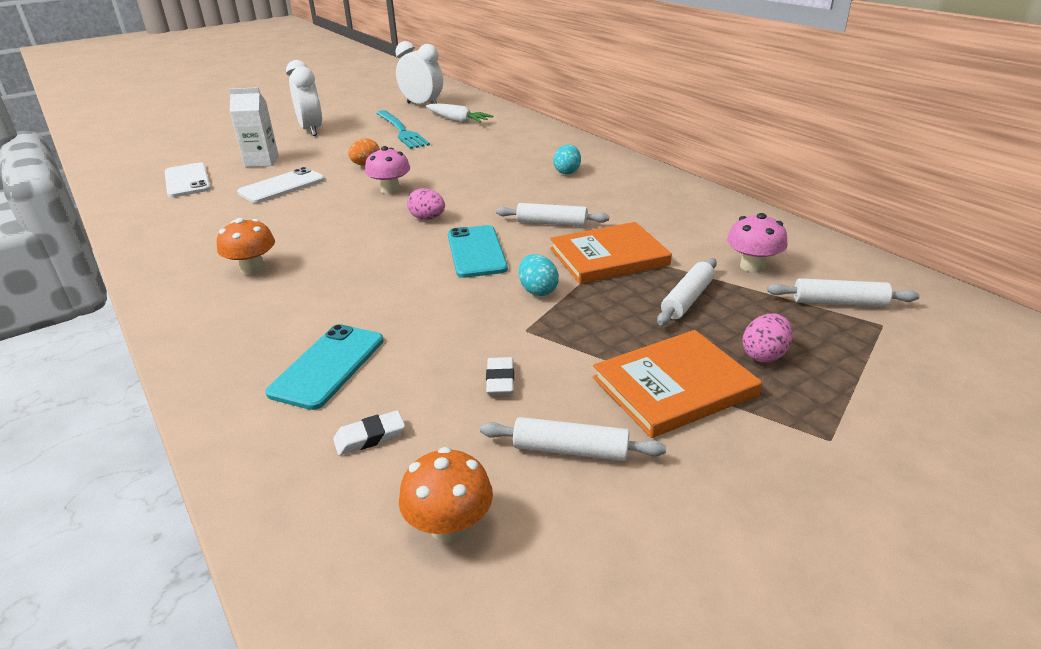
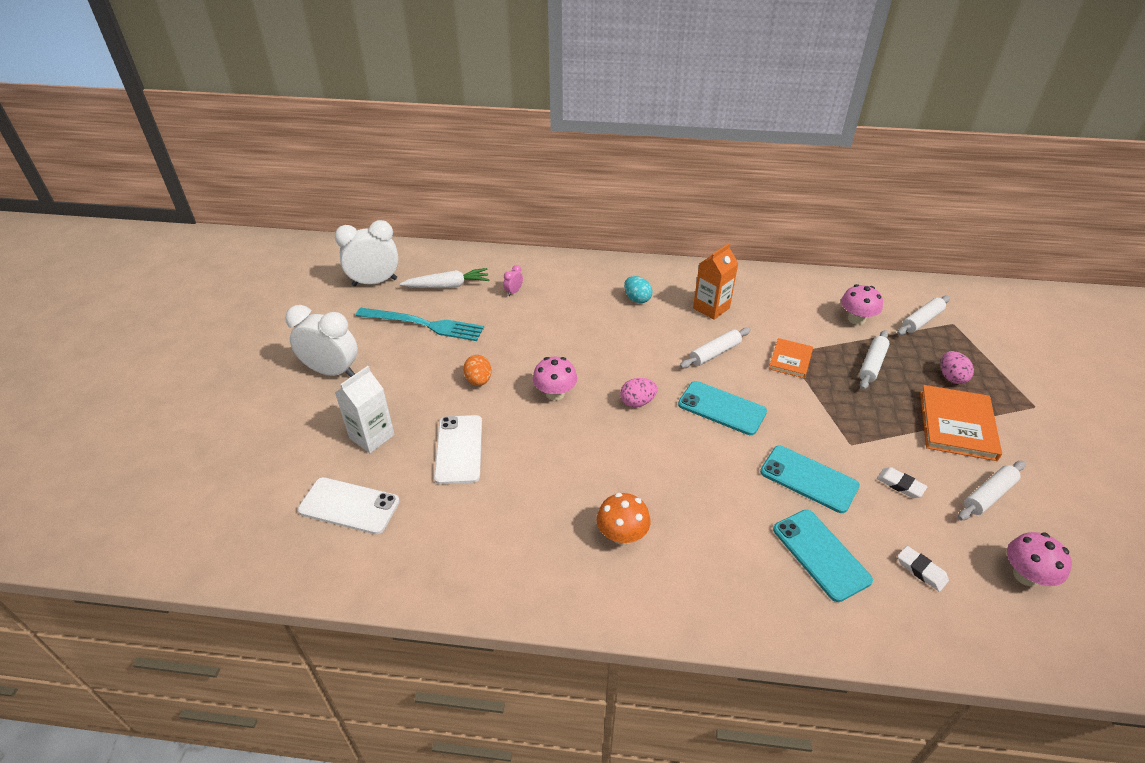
camera: 50 degrees left, 10 degrees up
white eraser [333,410,405,455] -> white eraser turned 60 degrees counterclockwise [898,546,949,592]
orange mushroom [399,447,493,543] -> pink mushroom [1007,532,1072,586]
turquoise egg [518,254,559,296] -> none
orange book [550,222,672,284] -> orange book [769,338,813,378], size x0.60
white rolling pin [657,258,717,325] -> white rolling pin turned 45 degrees clockwise [859,330,890,390]
none -> pink clock [503,265,523,296]
none -> orange carton [693,243,739,320]
none -> turquoise phone [760,446,860,513]

